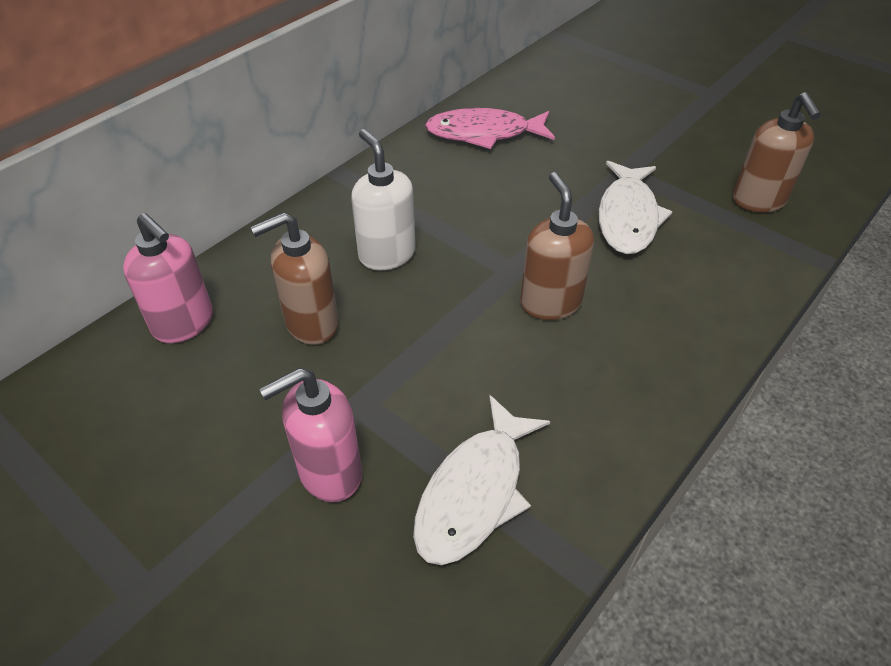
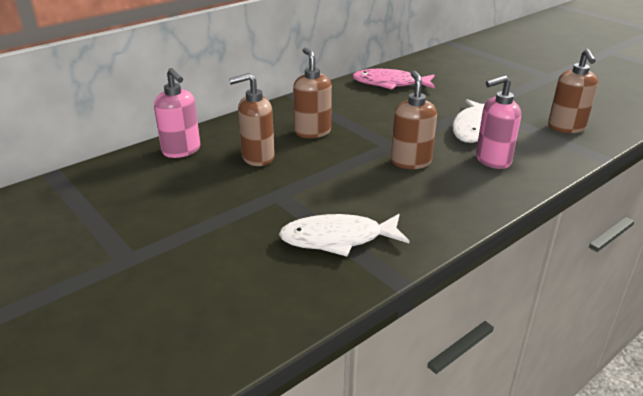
camera: 10 degrees right, 15 degrees down
pink soap dispenser [259,368,362,502] -> pink soap dispenser moved to [476,75,521,169]
white soap dispenser [351,129,416,270] -> brown soap dispenser [293,48,332,138]
white fish [413,395,550,565] -> white fish turned 45 degrees clockwise [279,214,409,256]

